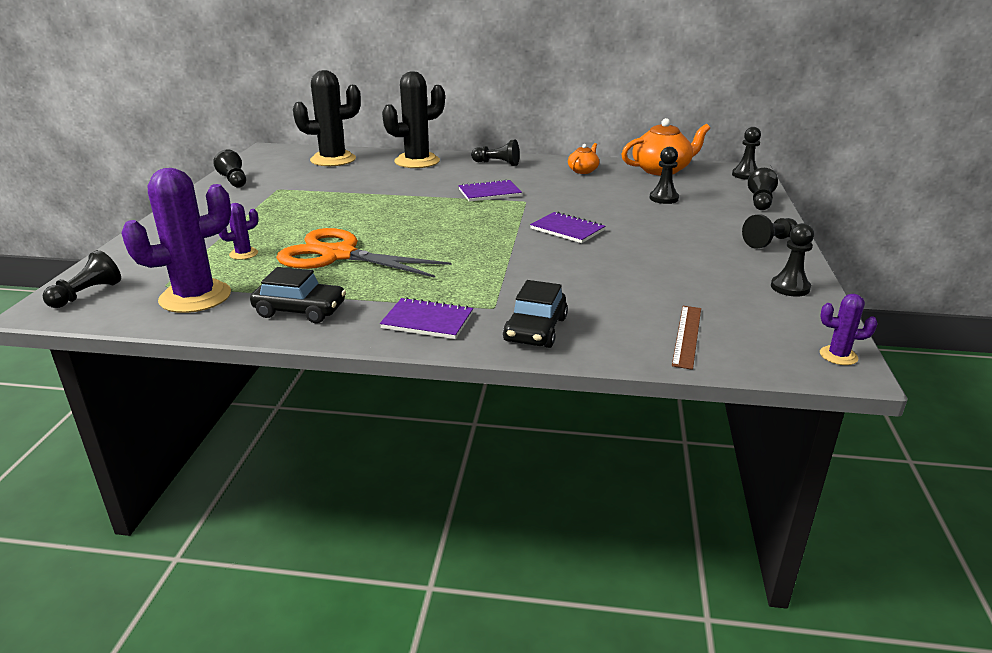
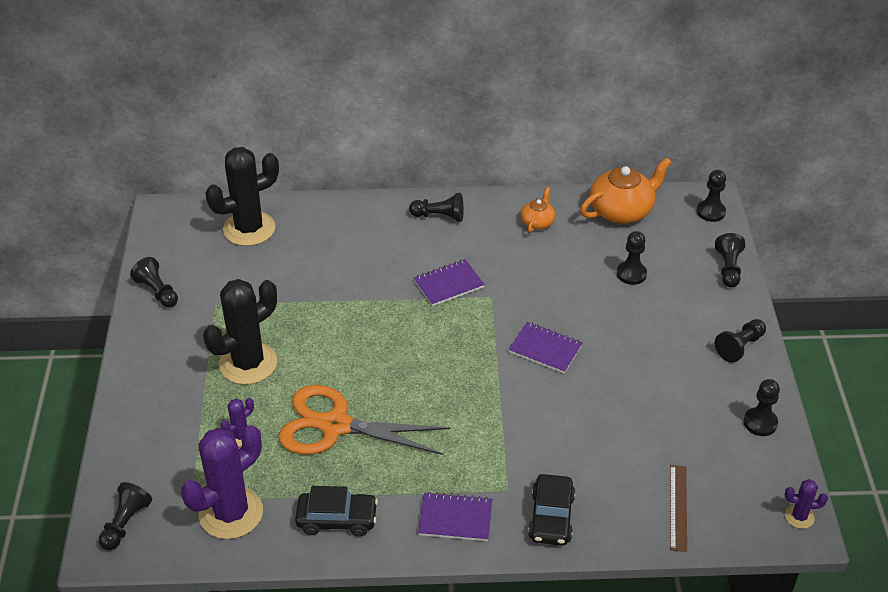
camera: 10 degrees left, 15 degrees up
black cactus [382,71,445,168] -> black cactus moved to [203,279,277,385]

